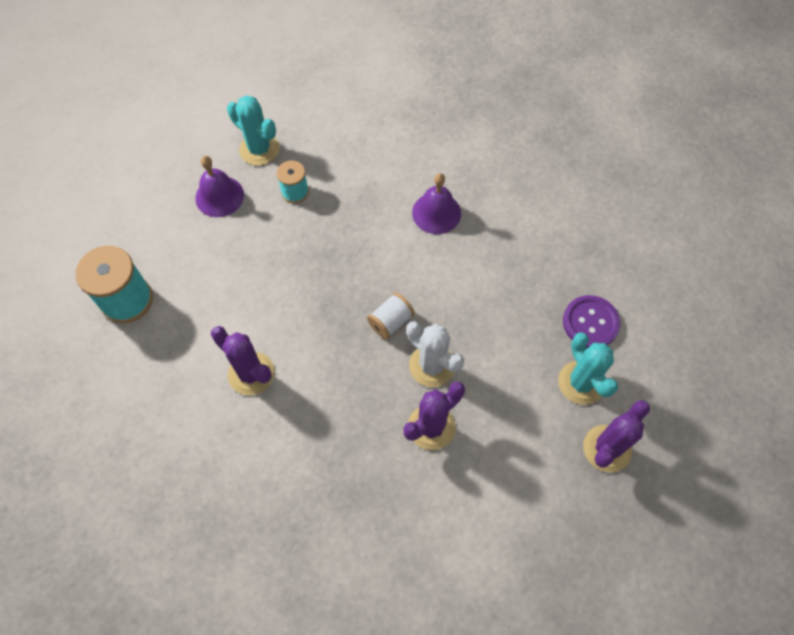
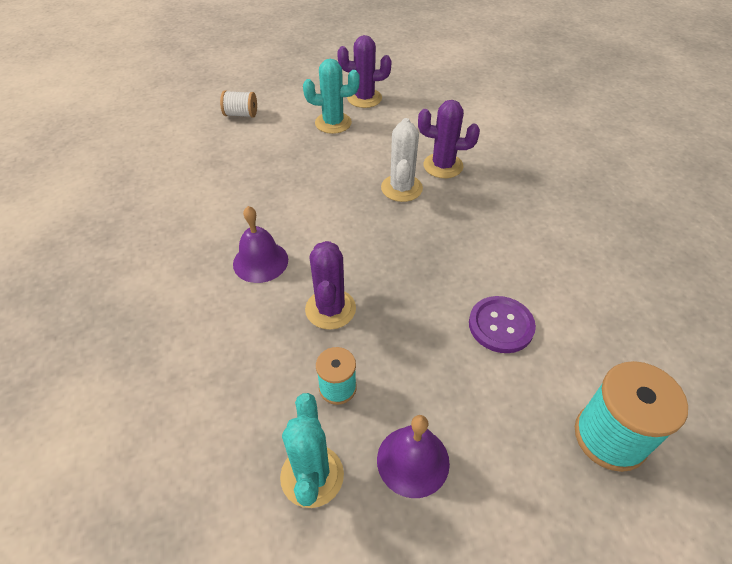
camera: 130 degrees left, 15 degrees down
purple cactus [211,326,274,395] -> purple cactus moved to [305,241,356,330]
white spool [367,292,415,339] -> white spool moved to [220,91,257,118]
turquoise cactus [558,332,618,405] -> turquoise cactus turned 60 degrees clockwise [303,59,360,134]
purple button [563,295,620,348] -> purple button moved to [469,296,536,353]

